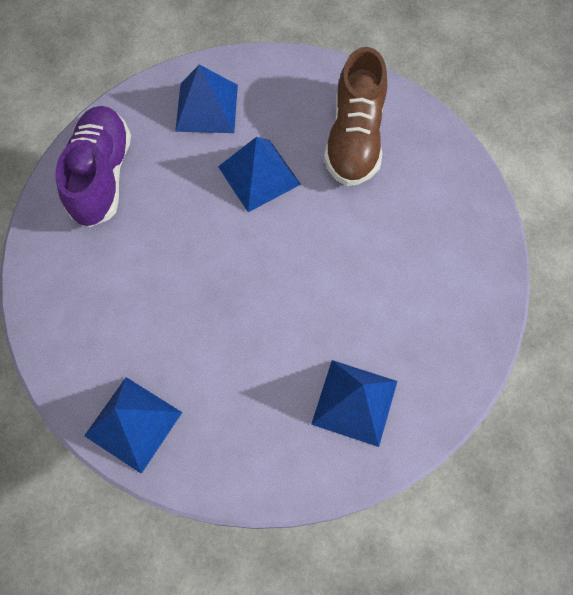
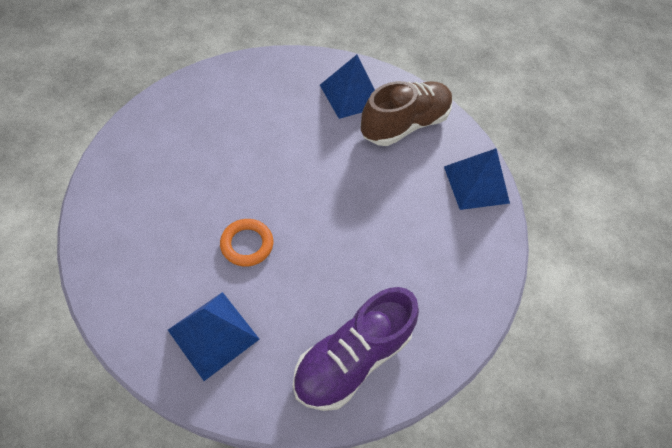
camera: 140 degrees left, 10 degrees down
blue pyramid [218,137,301,212] -> orange ring [220,219,273,267]
brown shoe [324,47,387,186] -> brown shoe moved to [360,81,452,146]

